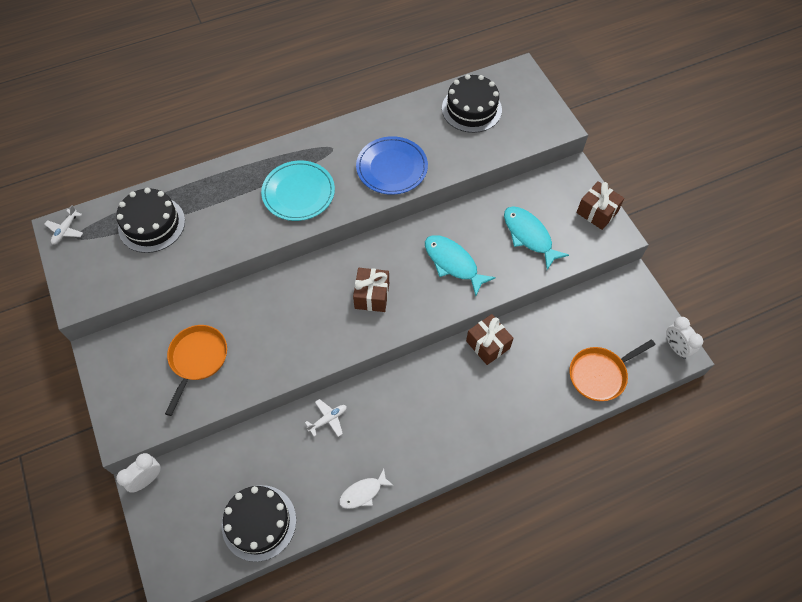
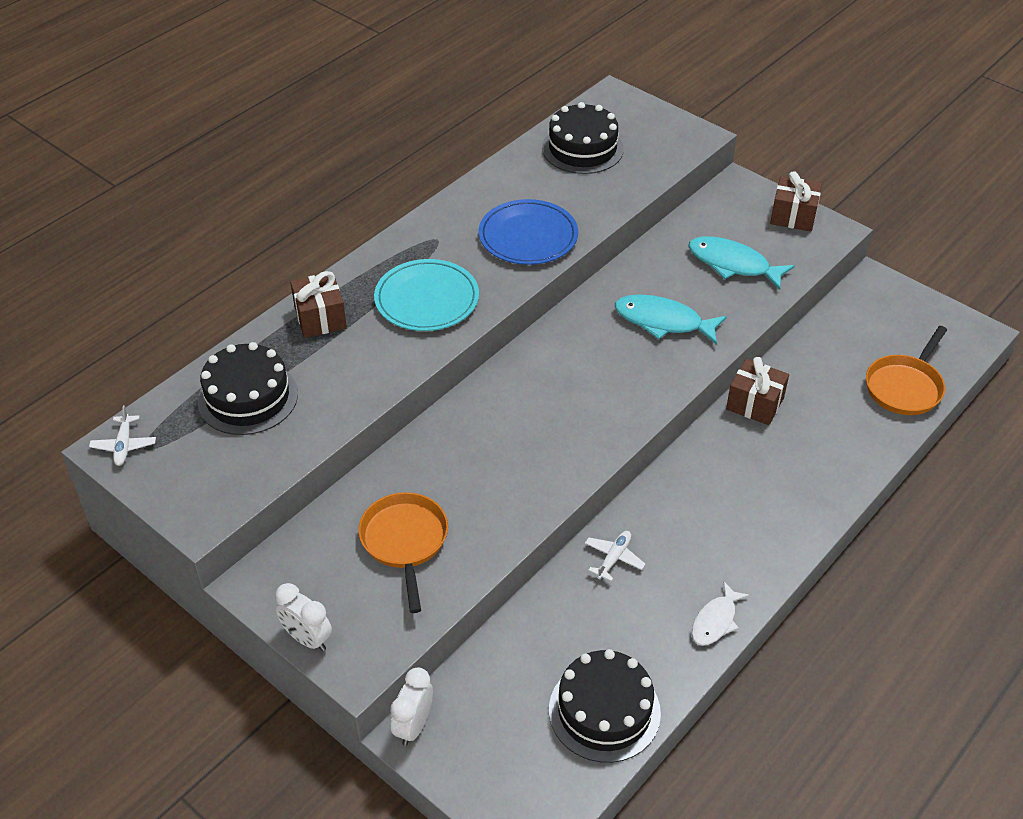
camera: 25 degrees left, 15 degrees down
brown gift [353,268,389,312] -> brown gift moved to [290,271,347,338]
white clock [666,317,703,359] -> white clock moved to [275,583,332,651]

